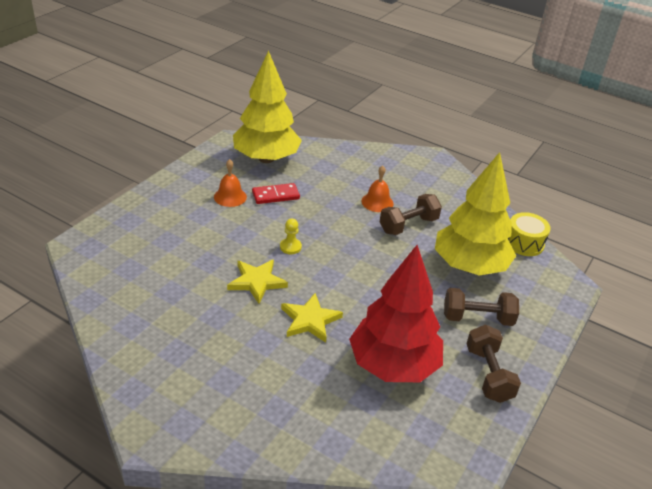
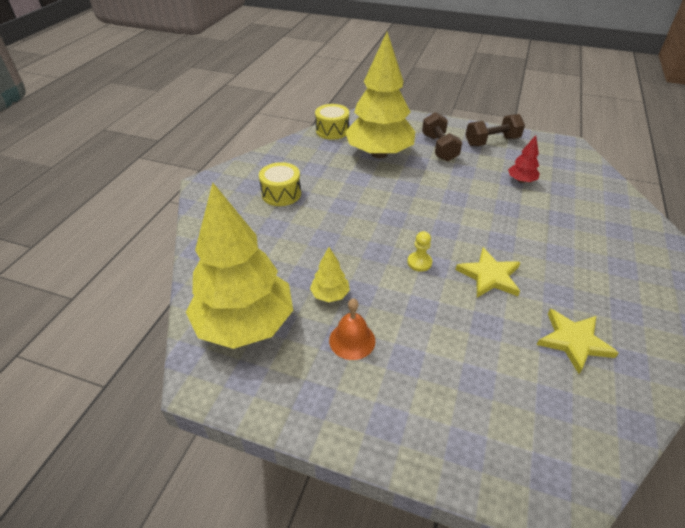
camera: 100 degrees left, 5 degrees up
red domino [252,183,300,204] -> yellow tree [310,247,350,302]
yellow star [281,293,343,343] -> yellow star moved to [537,309,619,374]
red tree [349,245,443,382] -> red tree [508,135,540,183], size x0.41
orange bell [361,165,394,212] -> none
brown dumbbell [380,194,442,235] -> none
none -> yellow drum [259,162,301,206]

